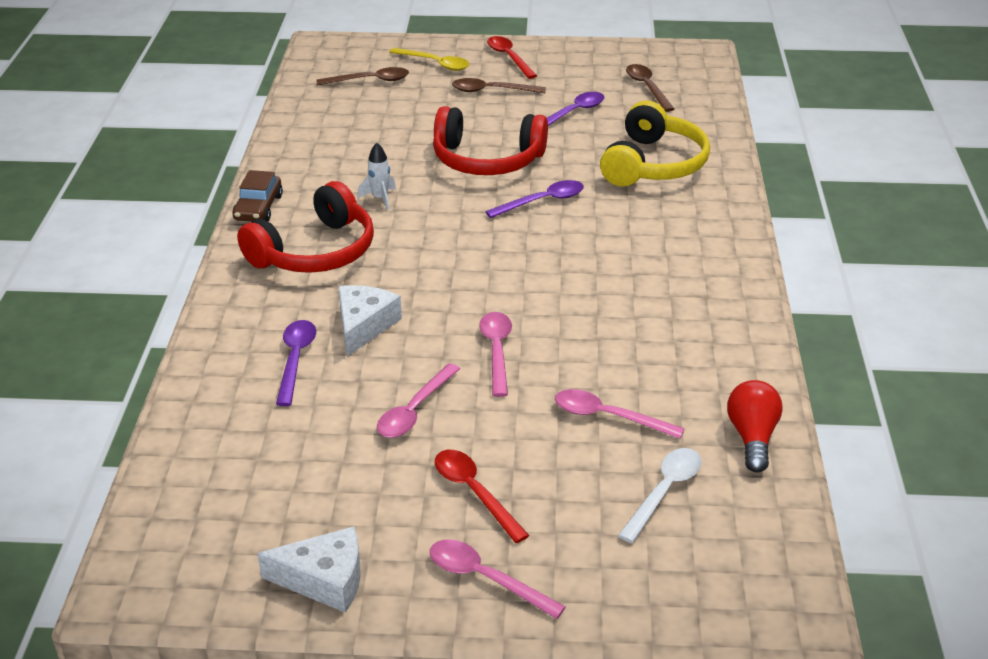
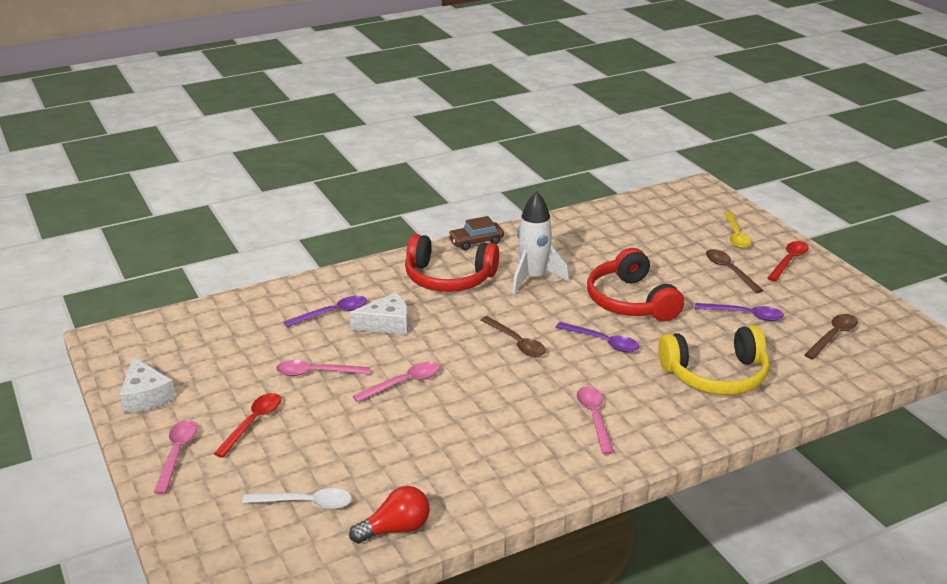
camera: 60 degrees right, 5 degrees down
brown spoon [316,67,409,86] -> brown spoon moved to [480,316,546,357]
white rocket [358,143,396,210] -> white rocket [512,191,569,294], size x1.97
pink spoon [555,389,685,439] -> pink spoon moved to [577,386,614,454]

